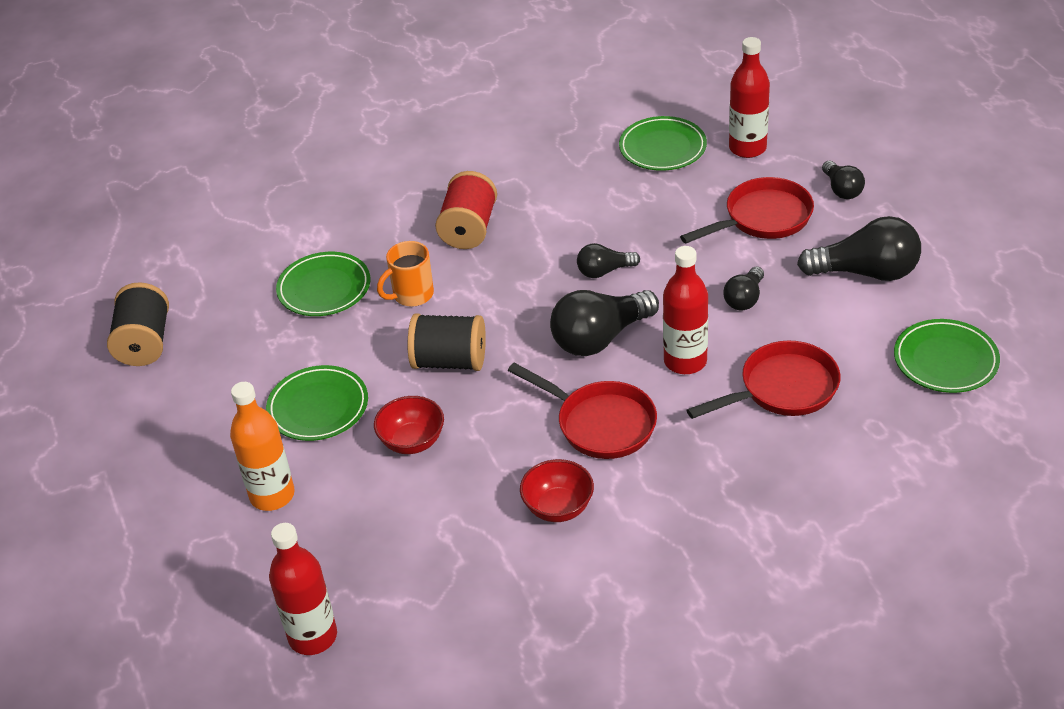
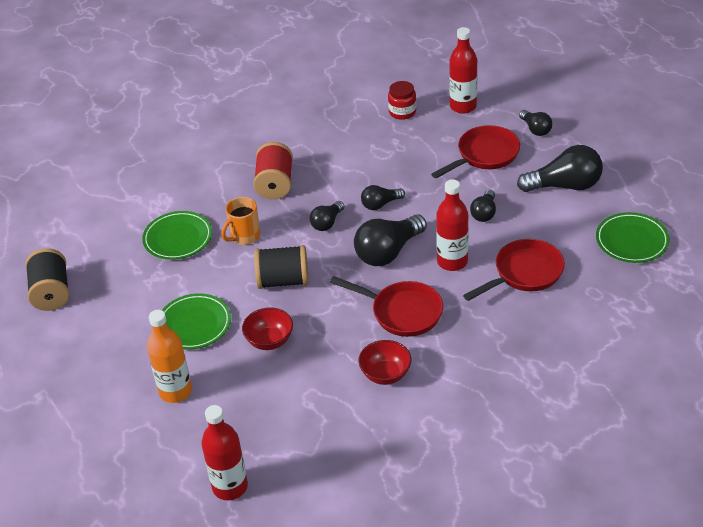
camera: 10 degrees left, 0 degrees up
green plate [619,116,707,171] -> red jar [388,81,416,120]
none -> black light bulb [310,201,344,231]

